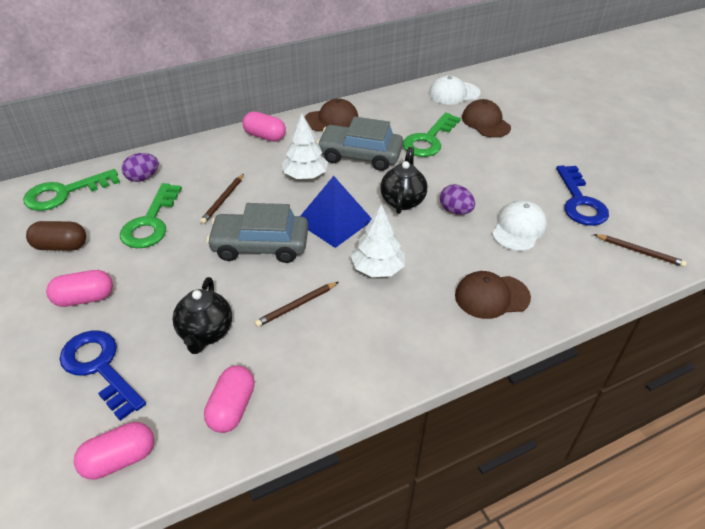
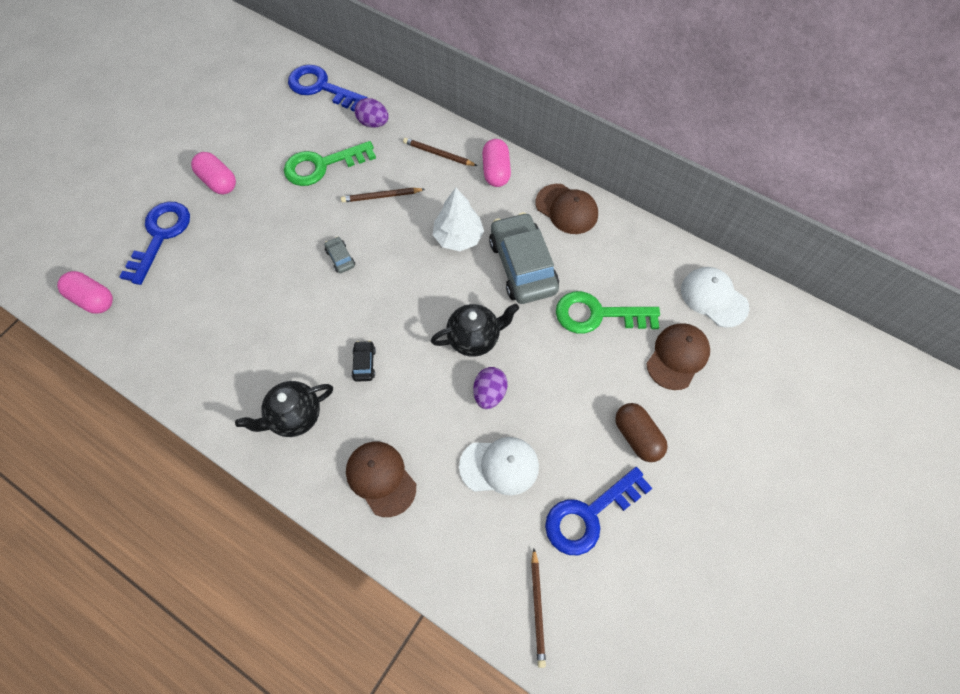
camera: 60 degrees right, 20 degrees up
green key [23,169,120,211] -> blue key [288,65,367,112]
brown capsule [26,221,86,251] -> brown capsule moved to [615,403,668,462]
black teapot [173,277,232,354] -> black teapot moved to [235,381,333,437]
pink capsule [204,365,255,433] -> none
grey car [206,203,308,263] -> grey car [324,237,355,273], size x0.41
brown pencil [255,282,338,327] -> brown pencil moved to [403,138,477,166]
blue pyramid [301,176,372,248] -> none
white tree [351,204,405,277] -> black car [351,341,376,382]

